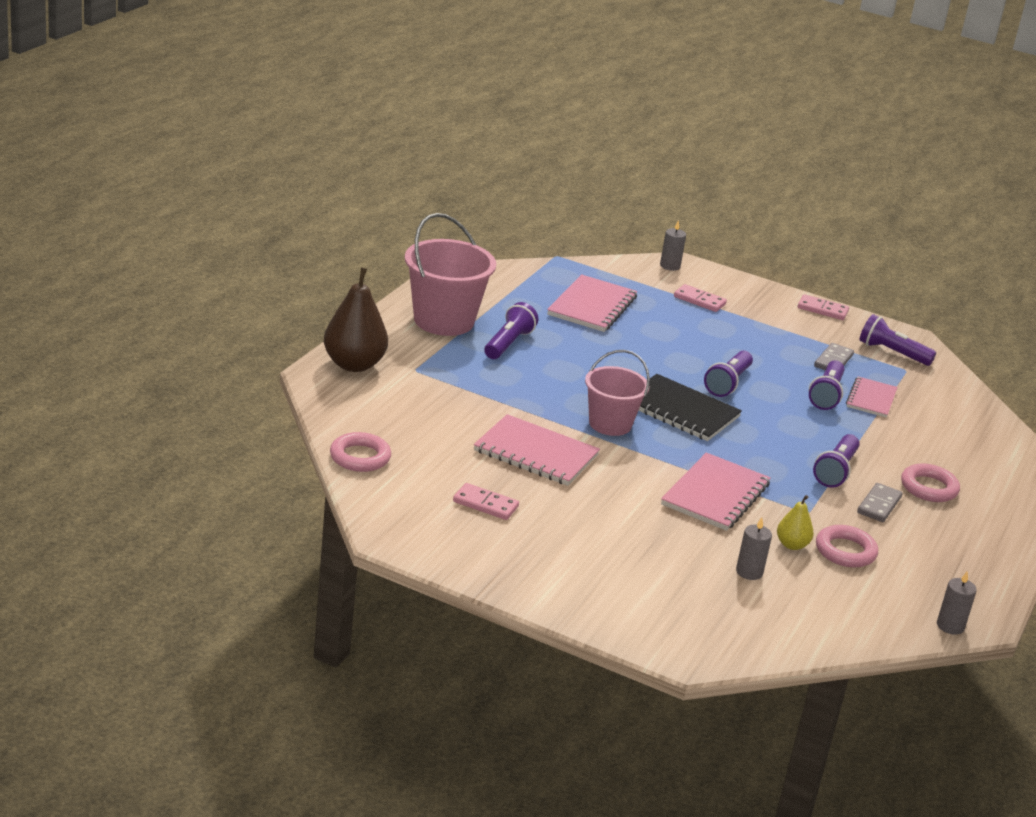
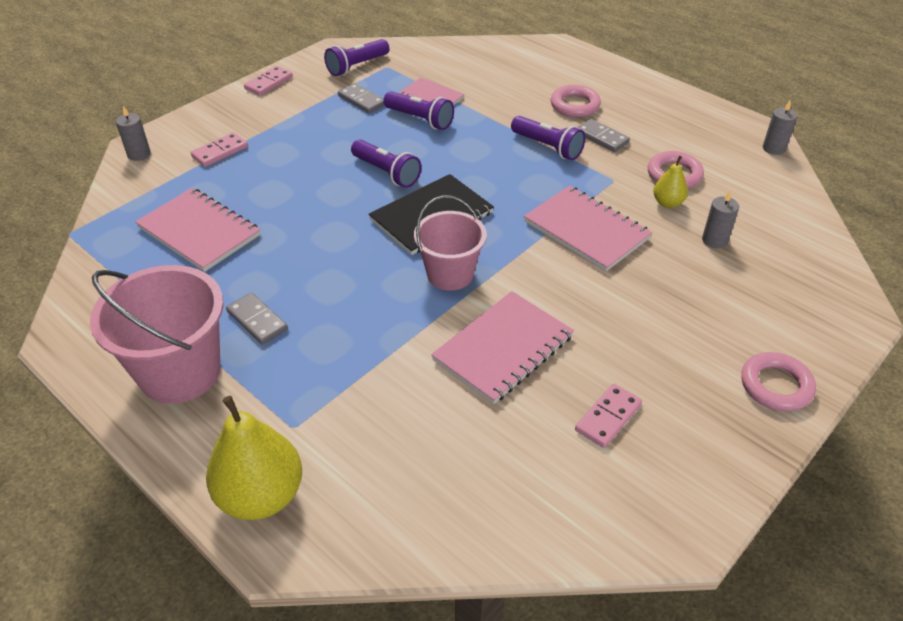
camera: 70 degrees left, 15 degrees up
brown pear [324,267,388,372] -> yellow pear [206,396,302,520]
pink ring [330,432,391,472] -> pink ring moved to [741,352,816,411]
purple flashlight [484,302,538,359] -> grey domino [226,293,288,345]

